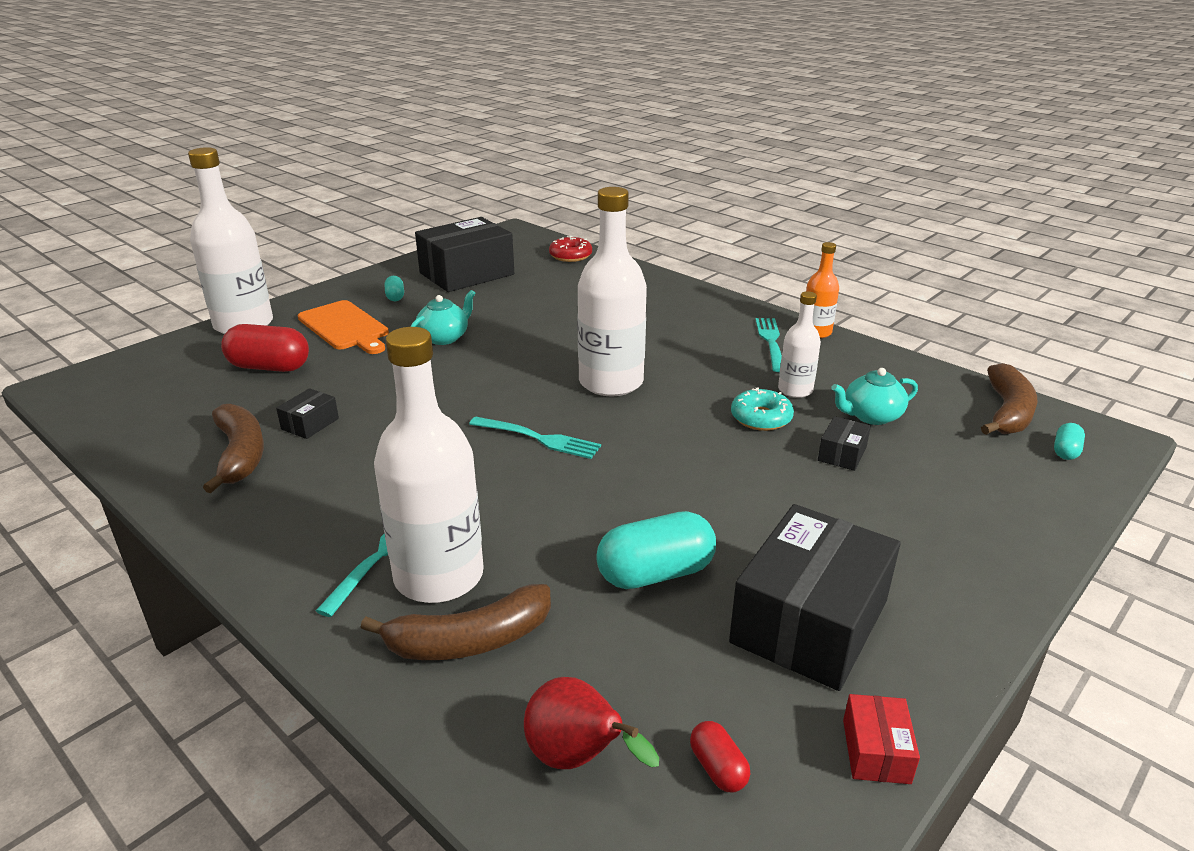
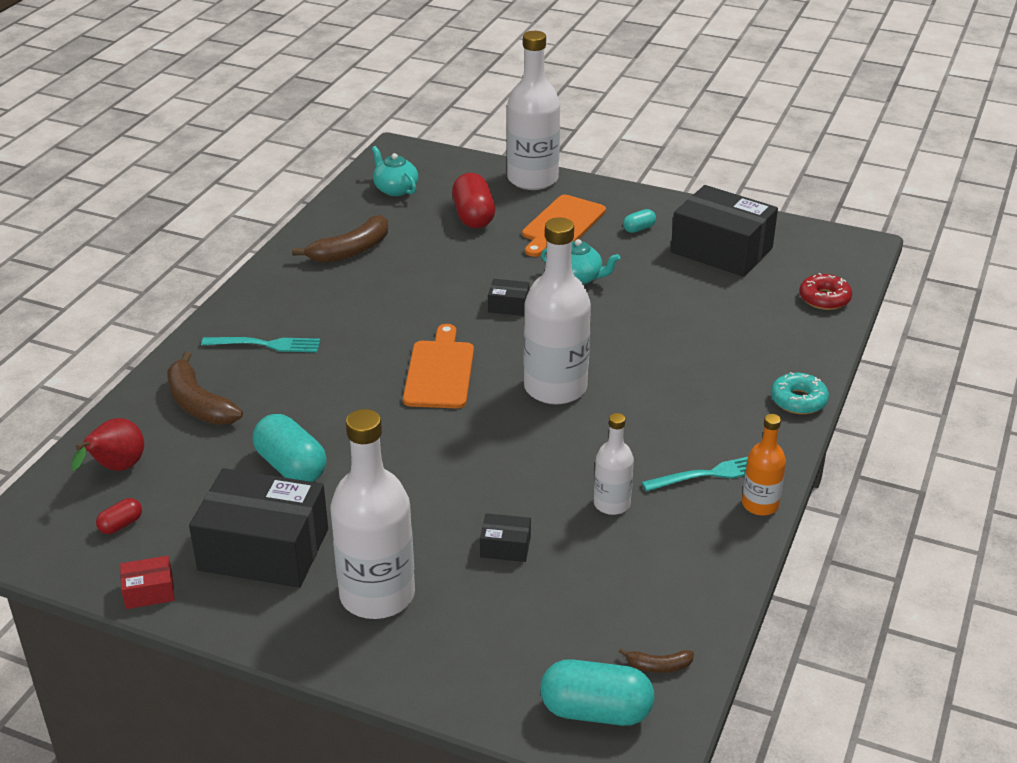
camera: 70 degrees right, 5 degrees up
black box [276,388,339,439] -> black box moved to [488,279,530,316]
white bottle [374,327,484,603] -> white bottle moved to [330,409,415,619]
turquoise fork [469,417,601,459] -> orange cutting board [403,324,474,409]
turquoise donut [731,388,794,431] -> turquoise donut moved to [771,372,829,414]
turquoise teapot [831,368,918,425] -> turquoise teapot moved to [372,146,418,196]
brown banana [981,363,1037,435] -> brown banana [619,648,694,673], size x0.48
turquoise capsule [1054,423,1085,460] -> turquoise capsule [540,659,655,726], size x2.03

